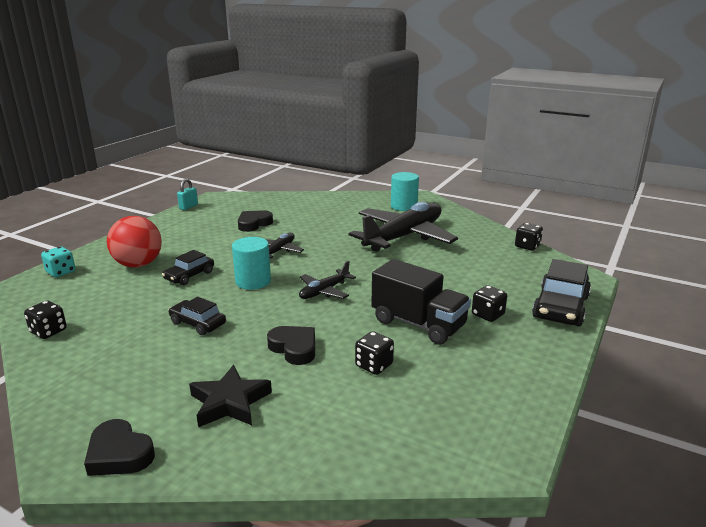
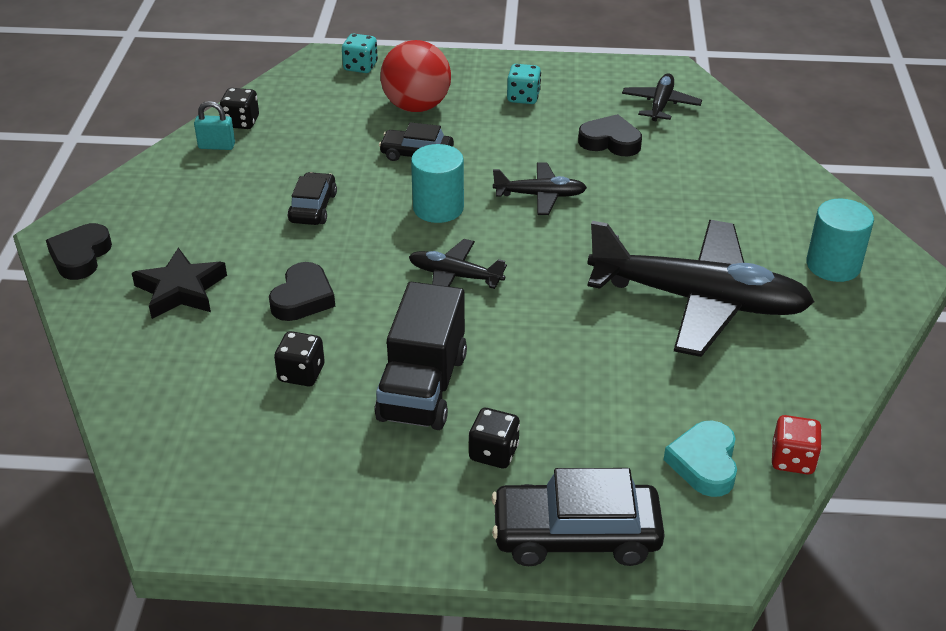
camera: 65 degrees right, 15 degrees up
turquoise padlock [177,179,198,210] -> turquoise padlock moved to [194,101,235,150]
black dice [515,223,543,251] -> red dice [772,415,822,474]
none -> turquoise dice [507,64,541,104]
none -> black plane [622,73,702,121]
none -> turquoise heart [664,421,737,497]

